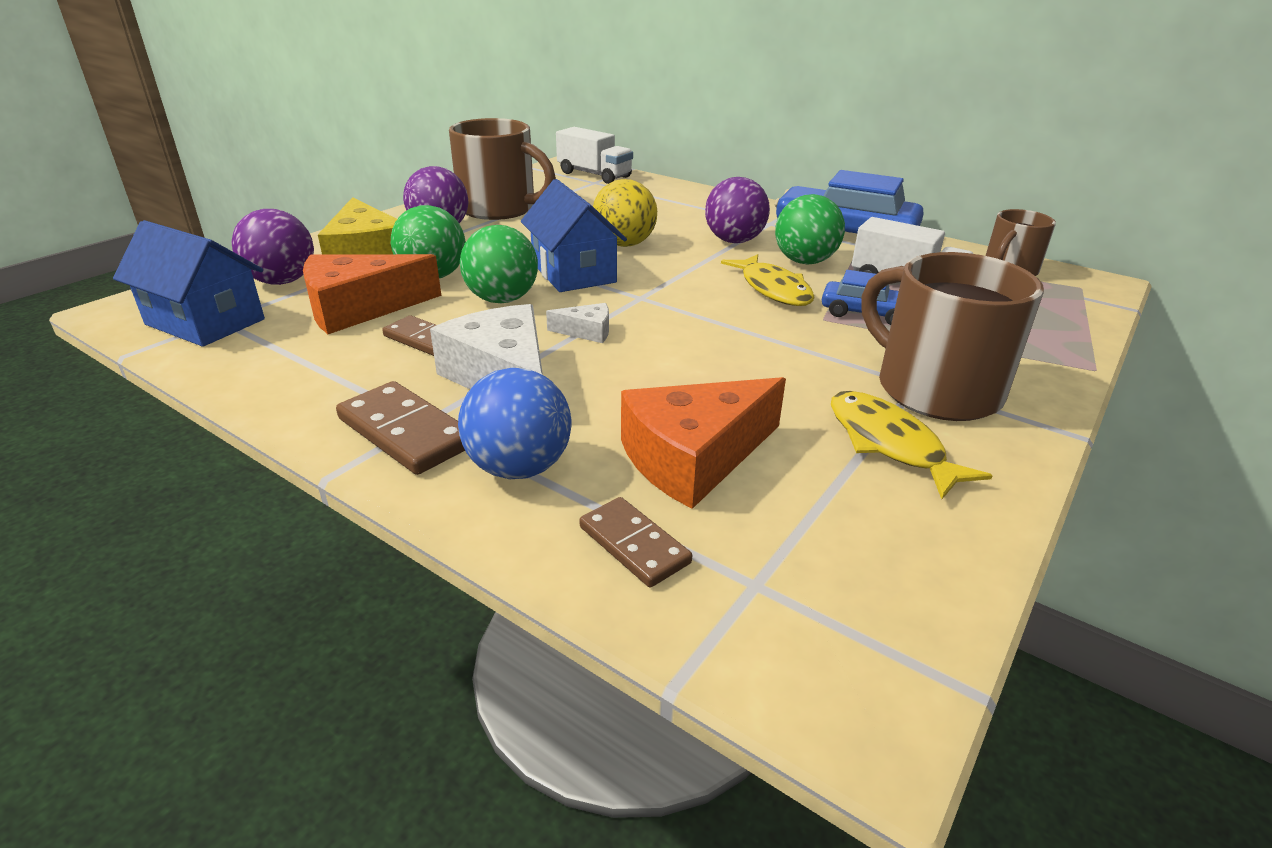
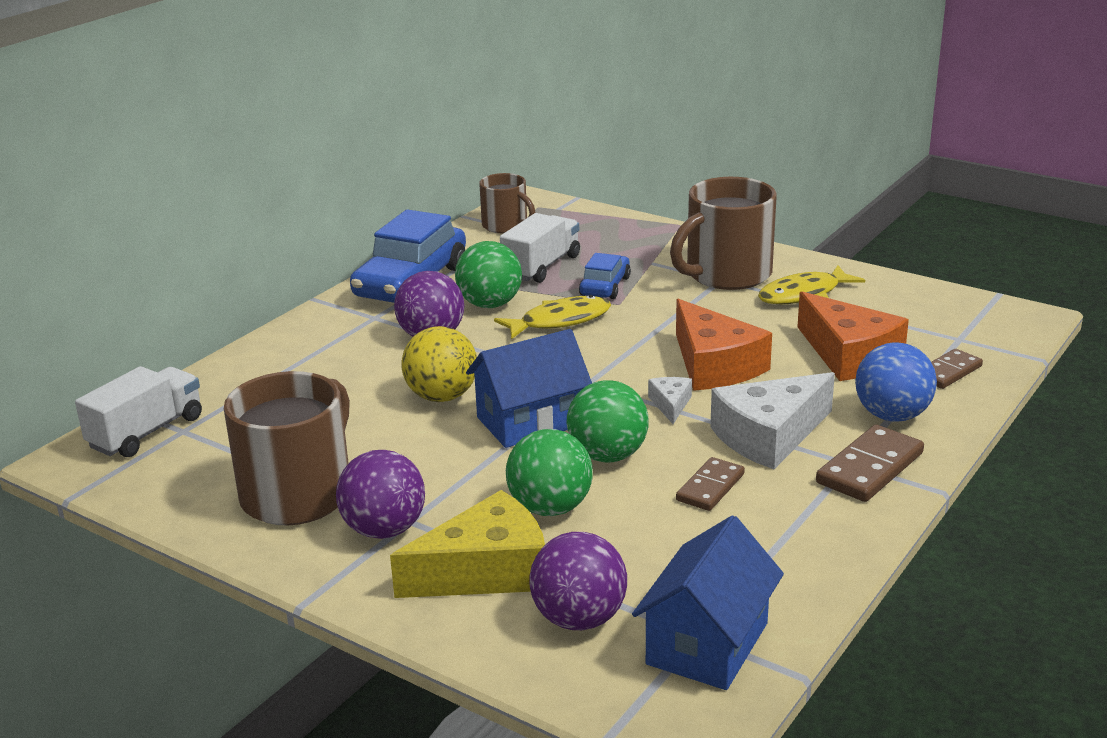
camera: 90 degrees left, 5 degrees down
orange cheese [303,254,441,334] -> orange cheese moved to [676,299,772,391]

